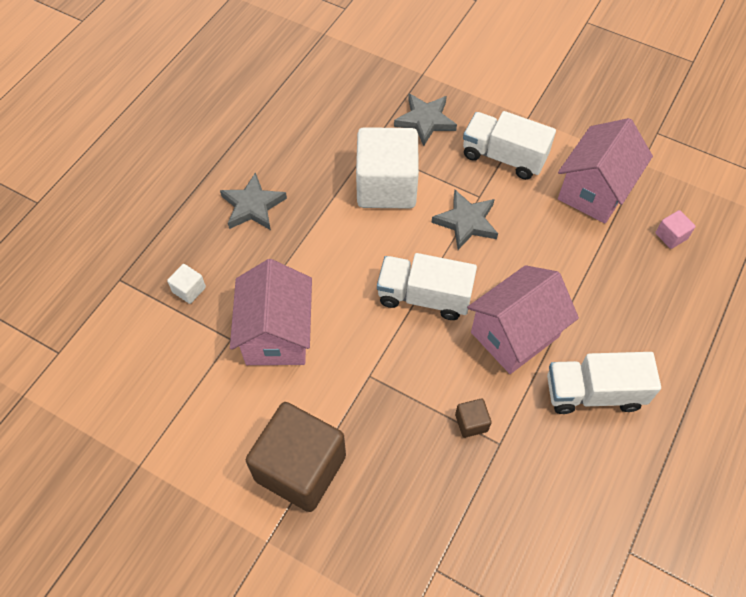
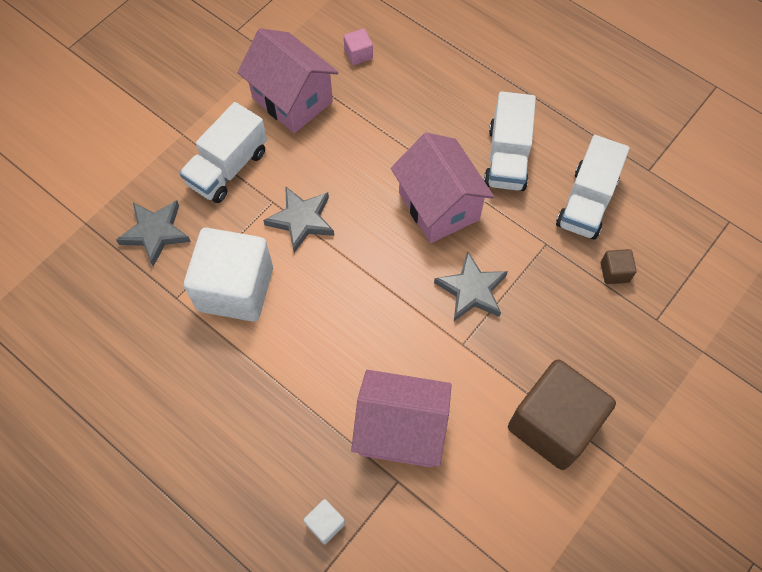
camera: 80 degrees left, 5 degrees up
grey star [220,172,287,230] -> grey star moved to [434,251,508,321]
white truck [377,253,477,320] -> white truck moved to [556,135,629,240]
brown cube [455,398,492,438] -> brown cube moved to [601,249,637,284]

